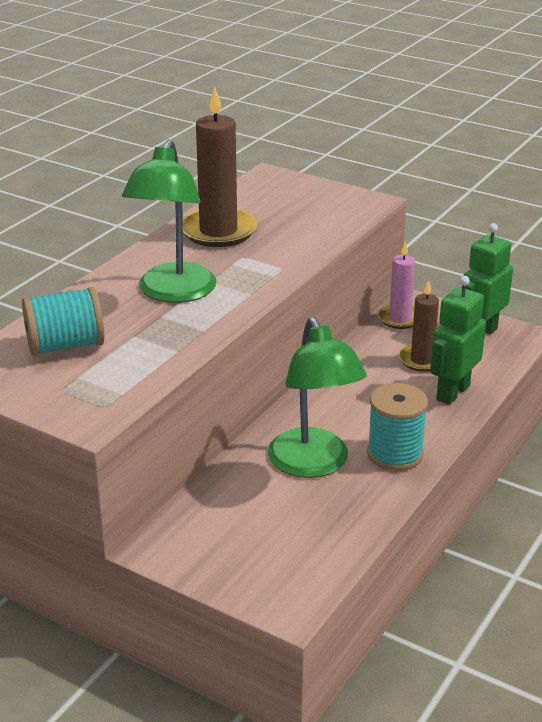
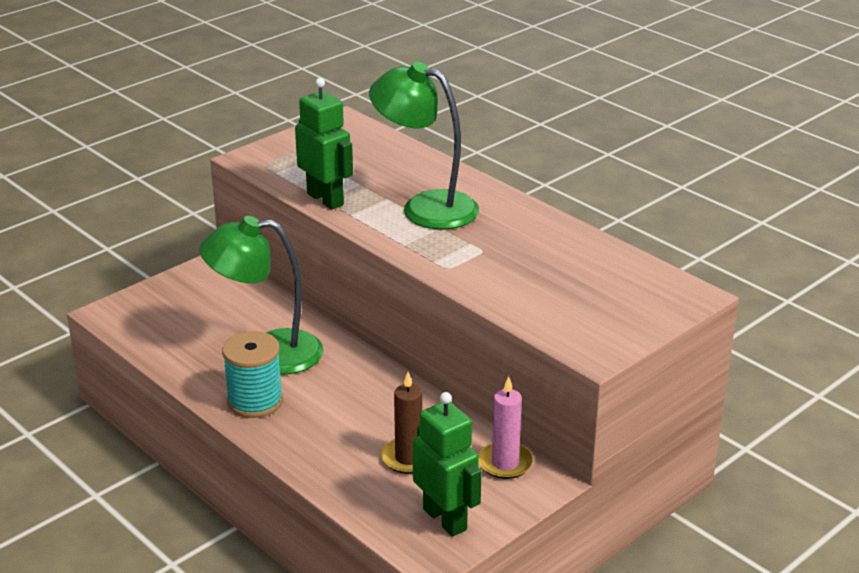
camera: 105 degrees right, 0 degrees up
turquoise spool [22,287,104,356] -> none
brown candle [183,87,257,247] -> none
green robot [430,276,486,405] -> green robot moved to [295,78,353,209]

